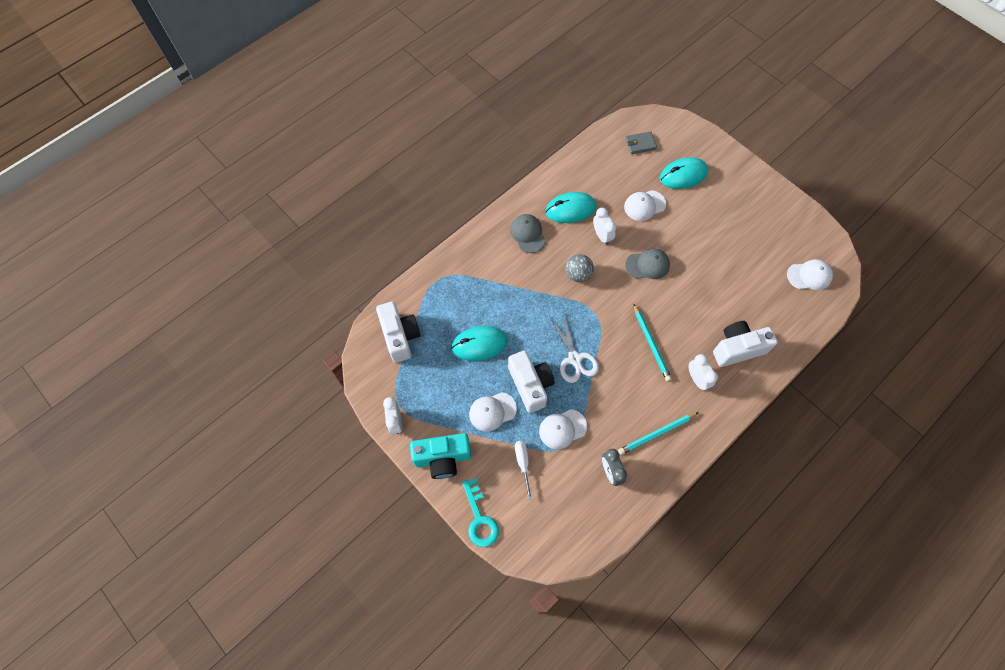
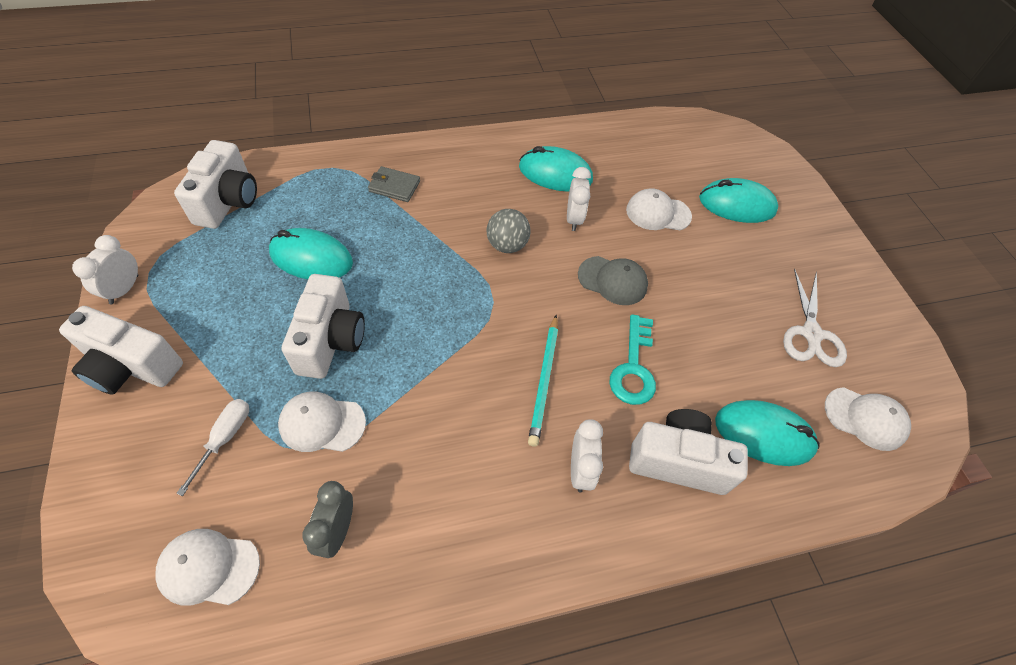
camera: 25 degrees right, 10 degrees down
turquoise camera [410,433,471,479] -> white camera [59,306,183,395]
turquoise key [462,478,499,547] -> turquoise key moved to [609,315,656,405]
white cap [469,392,517,431] -> white cap moved to [155,529,260,605]
grey cap [510,214,546,253] -> none
white scissors [550,313,599,383] -> white scissors moved to [783,269,847,367]
turquoise pencil [618,412,699,455] -> none
grey wallet [625,131,657,154] -> grey wallet moved to [368,166,420,202]
none -> turquoise mouse [715,400,820,466]

